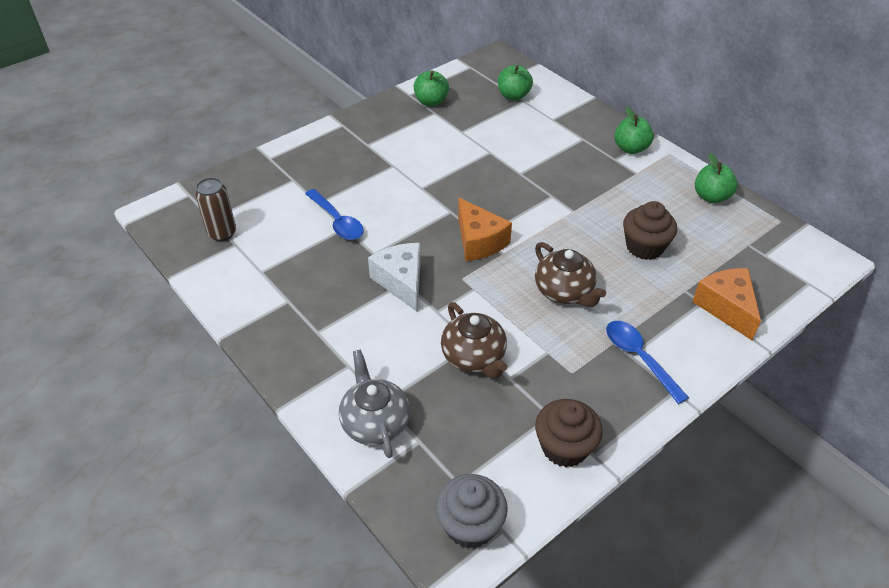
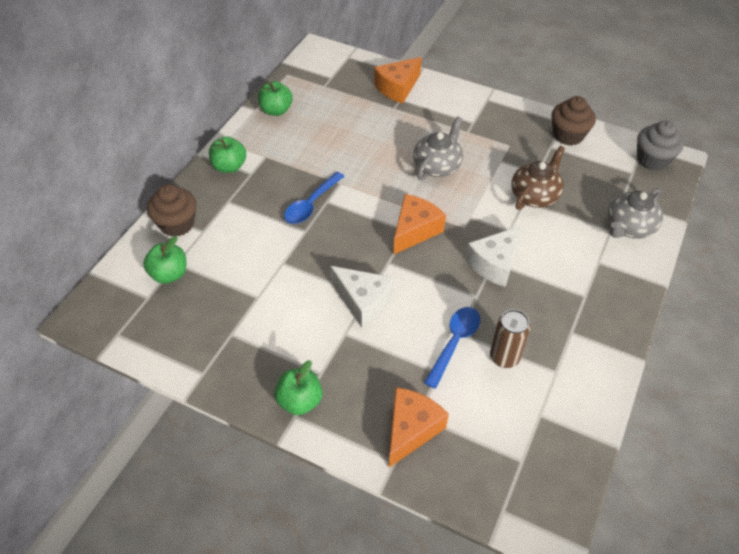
camera: 115 degrees left, 5 degrees up
brown can [195,177,236,241] -> brown can moved to [490,309,530,368]
green apple [414,71,449,106] -> green apple moved to [274,360,322,415]
brown teapot [535,242,606,307] -> grey teapot [413,116,463,180]
blue spoon [606,321,689,404] -> blue spoon moved to [284,172,345,224]
brown cupcake [623,201,677,260] -> brown cupcake moved to [147,184,197,237]
none -> white cheese [331,266,394,328]
none -> orange cheese [389,387,449,468]

